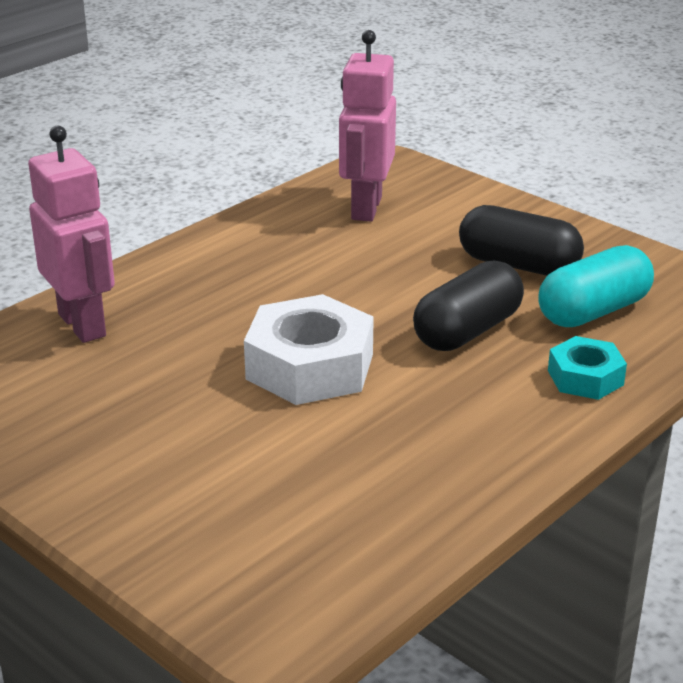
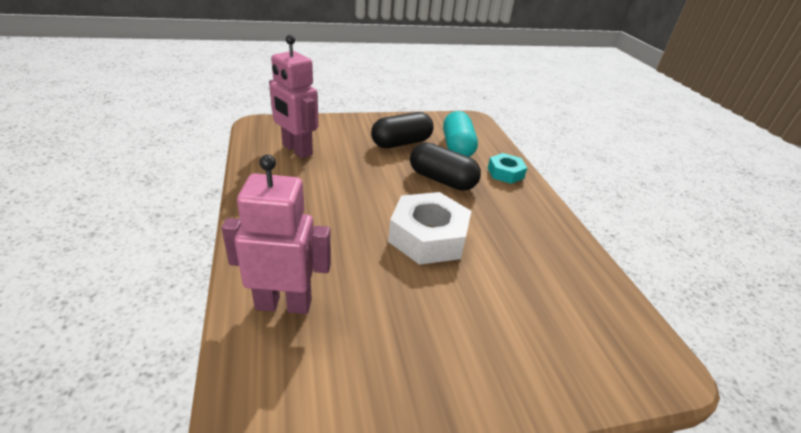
camera: 60 degrees left, 5 degrees up
black capsule [413,260,524,351] -> black capsule turned 45 degrees counterclockwise [410,142,481,191]

